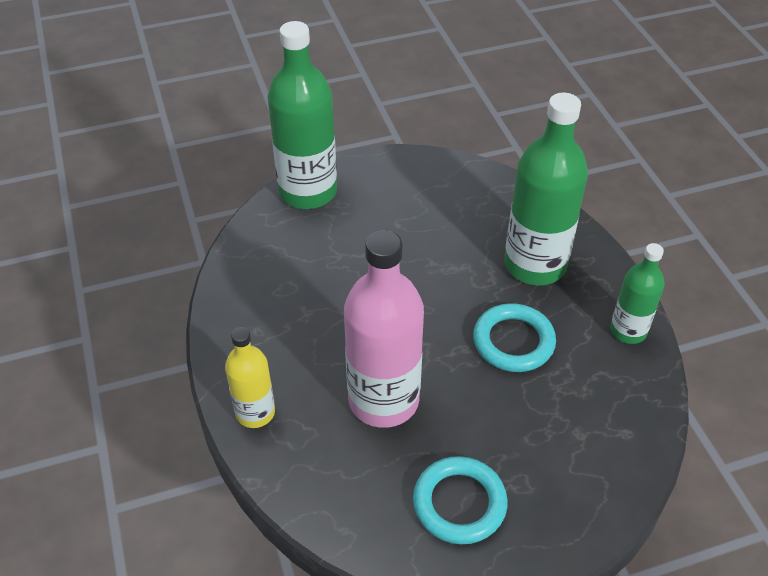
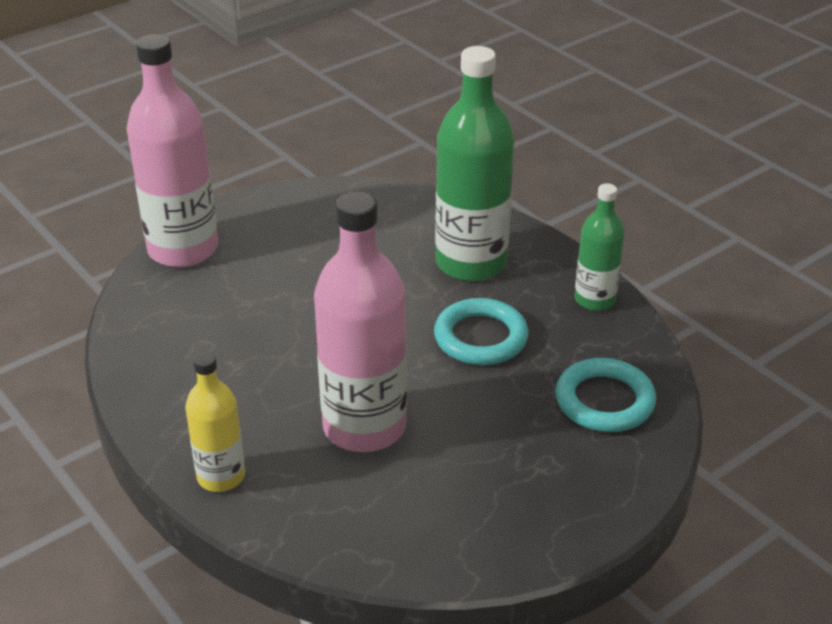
camera: 20 degrees left, 10 degrees down
green bottle [268,21,337,209] -> pink bottle [126,34,218,267]
turquoise ring [413,456,508,545] -> turquoise ring moved to [555,358,656,432]

